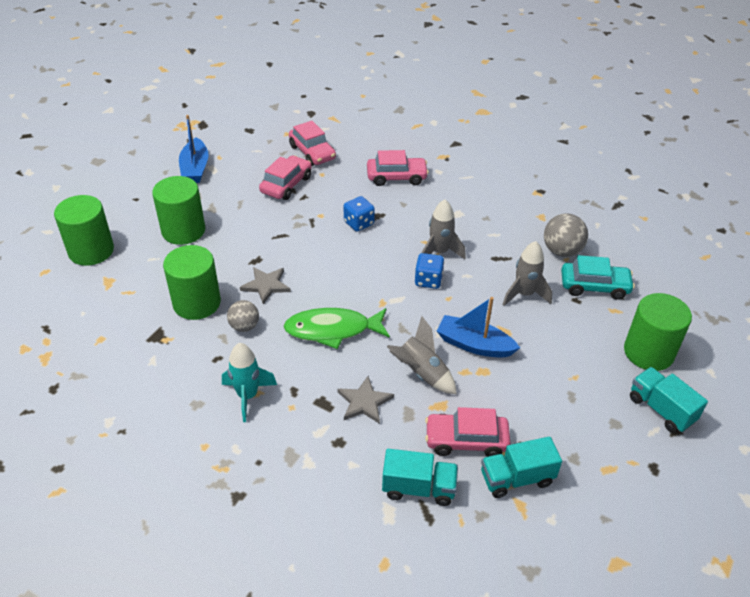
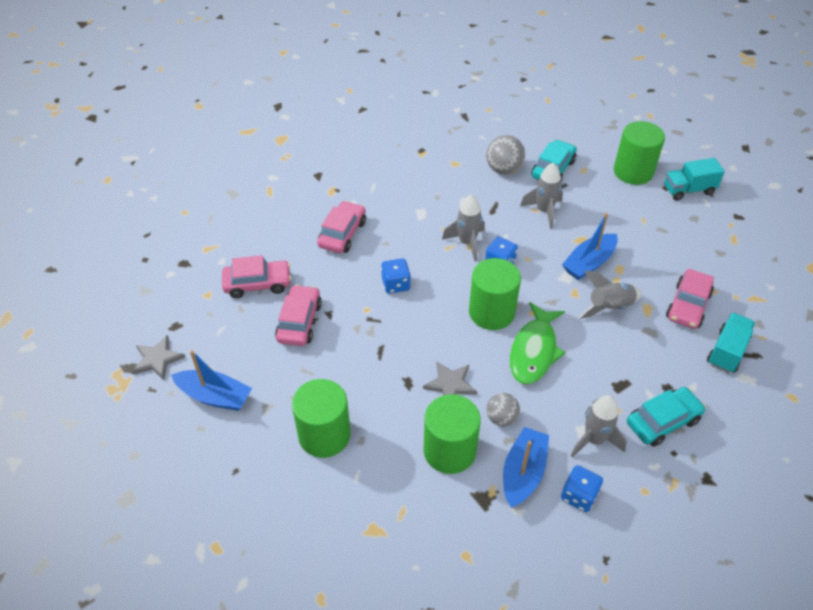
camera: 65 degrees left, 5 degrees up
green cylinder [54,195,114,266] -> green cylinder moved to [469,258,521,330]
turquoise rocket [222,343,277,422] -> grey rocket [571,395,627,458]
pink car [259,155,312,200] -> pink car turned 45 degrees clockwise [275,285,322,346]
grey star [337,376,394,424] -> grey star moved to [132,335,185,380]
turquoise truck [481,437,562,498] -> none
none -> blue boat [503,427,549,508]
none -> blue dice [561,465,603,512]
none -> turquoise car [627,387,706,447]

